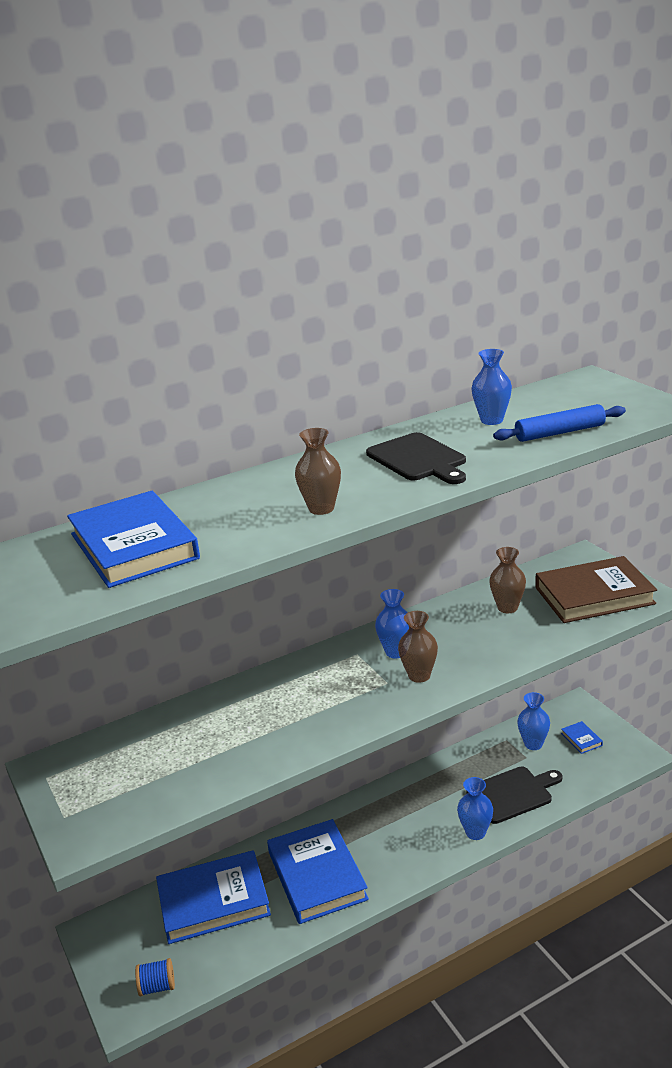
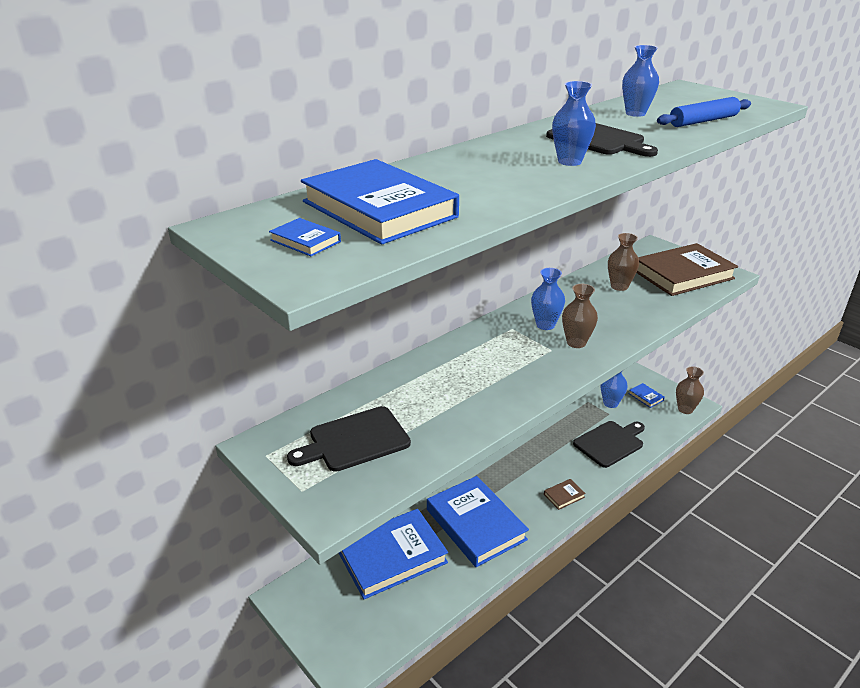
camera: 15 degrees left, 5 degrees up
blue spool [135,958,175,997] -> none
brown vase [295,428,341,515] -> brown vase moved to [676,366,704,414]
blue vase [457,777,493,840] -> blue vase moved to [552,81,596,166]
none -> blue book [269,218,341,256]
none -> black cutting board [287,406,411,472]
none -> brown book [544,479,586,510]

